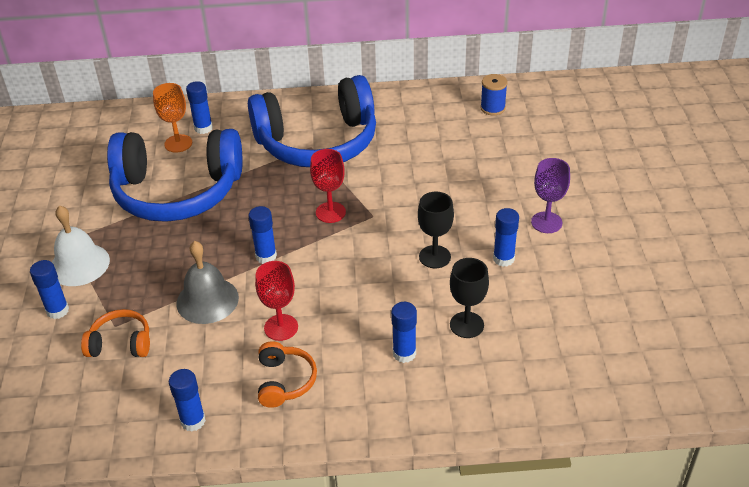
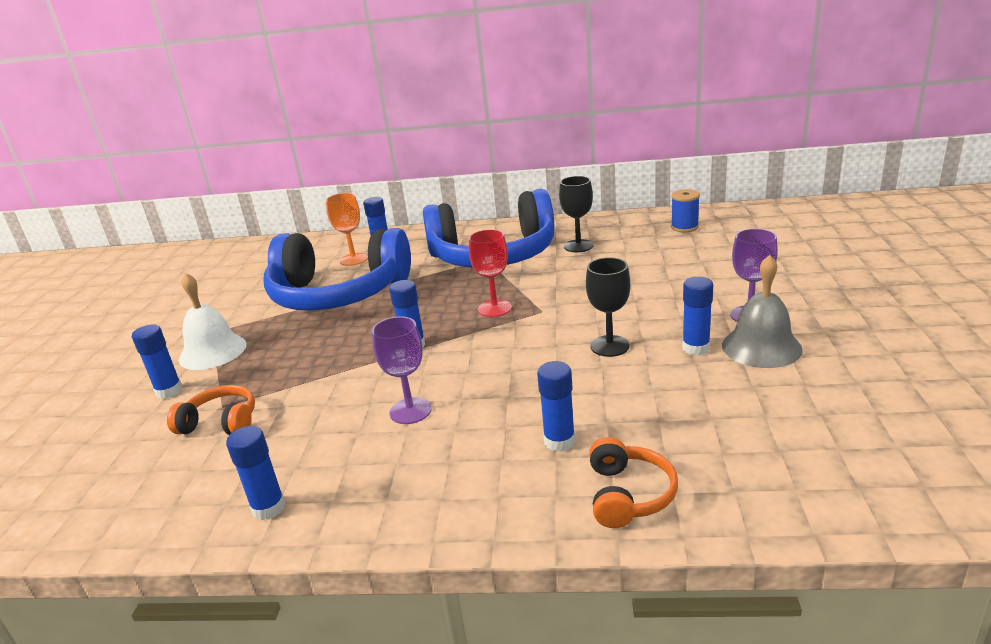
camera: 10 degrees right, 15 degrees down
grey bell [177,241,239,324] -> grey bell moved to [722,255,803,368]
red goblet [255,261,298,341] -> purple goblet [372,316,432,424]
orange headphones [258,341,317,408] -> orange headphones moved to [589,437,678,528]
black goblet [450,258,489,338] -> black goblet moved to [559,176,593,252]

